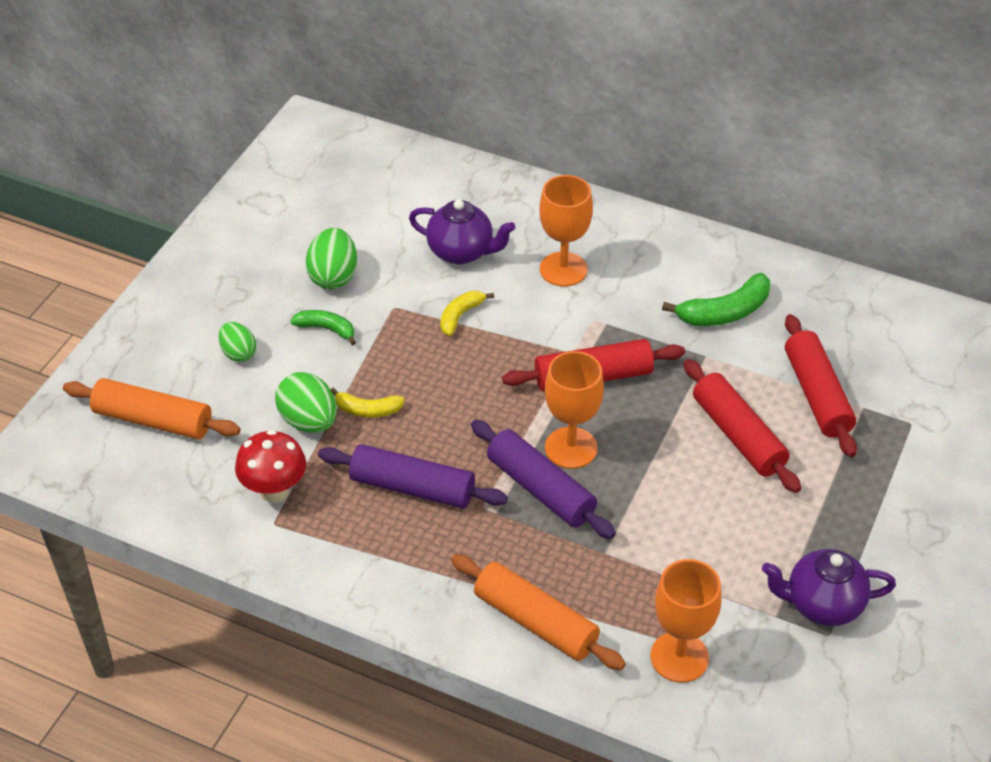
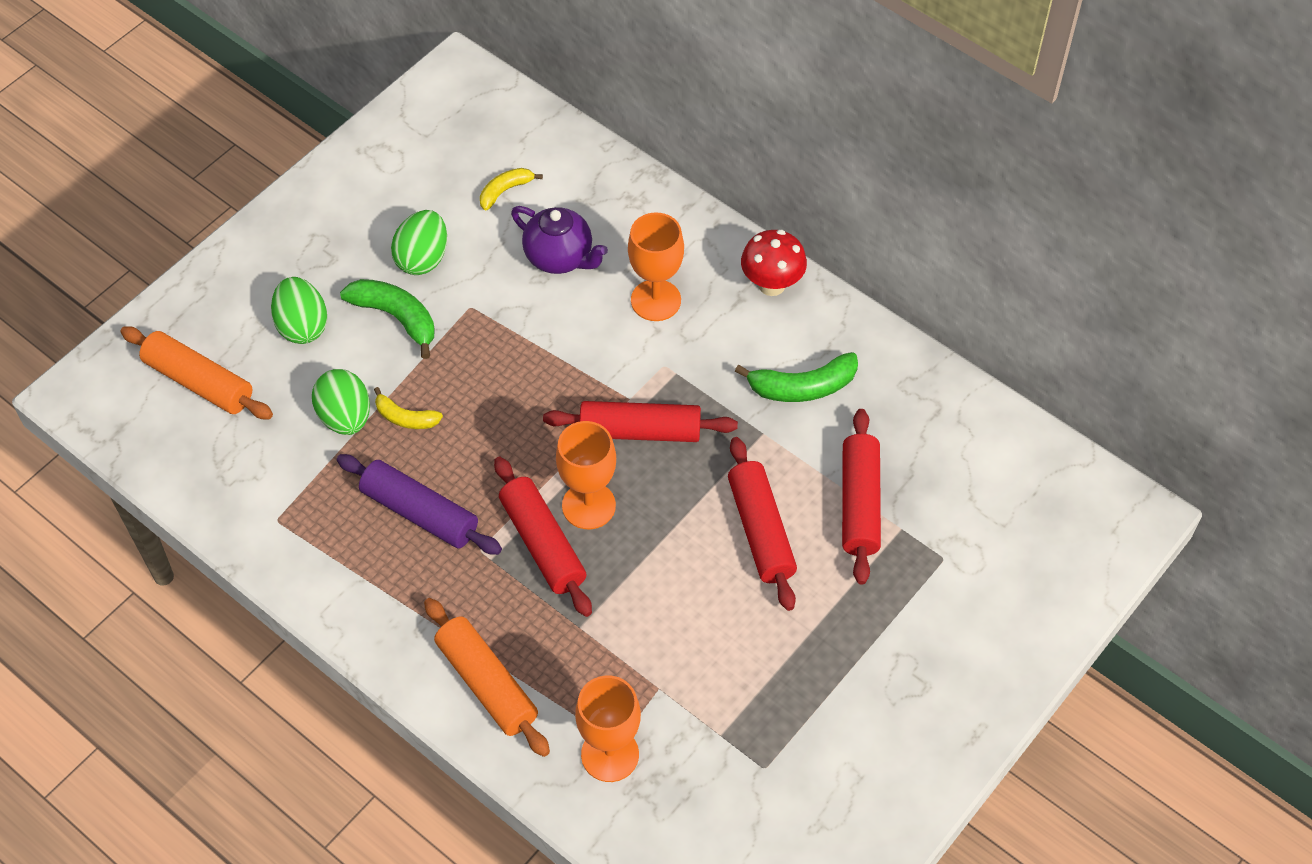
camera: 15 degrees right, 10 degrees up
green egg [219,322,256,362] -> green egg [271,277,327,344], size x1.54
red mushroom [235,430,306,503] -> red mushroom moved to [741,230,807,296]
green banana [291,310,356,346] -> green banana [340,279,435,359], size x1.61
yellow banana [440,291,494,336] -> yellow banana moved to [480,168,543,211]
purple rolling pin [471,420,616,539] -> red rolling pin [494,457,592,617]
purple teapot [762,549,896,626] -> none

